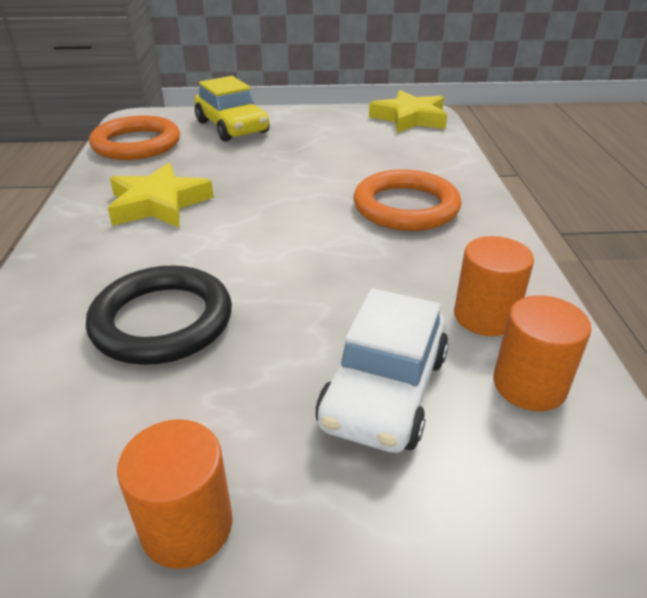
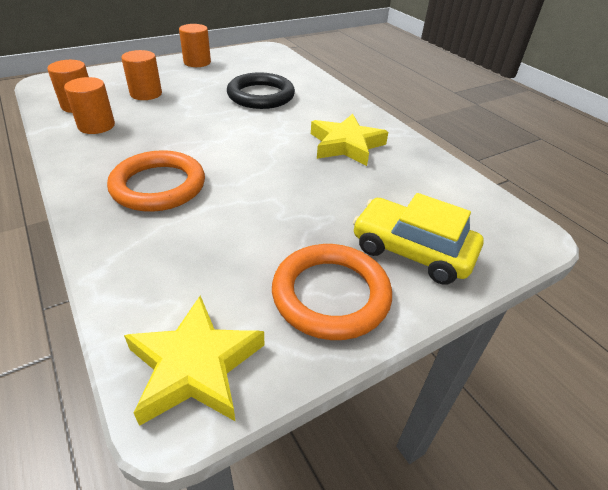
camera: 150 degrees right, 5 degrees up
orange ring [89,115,180,160] -> orange ring moved to [272,244,392,340]
white car [316,289,449,453] -> orange cylinder [121,50,162,100]

